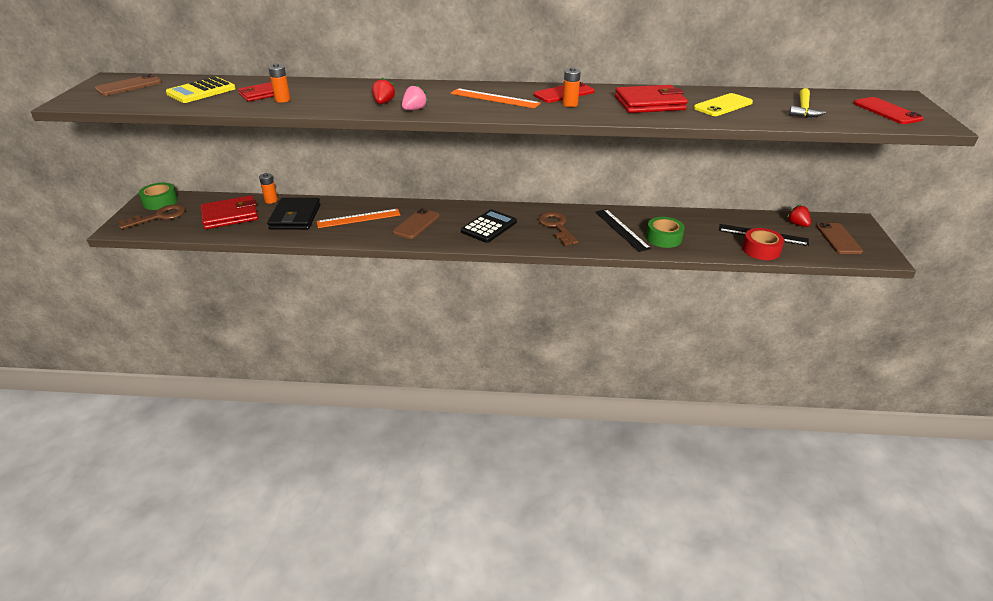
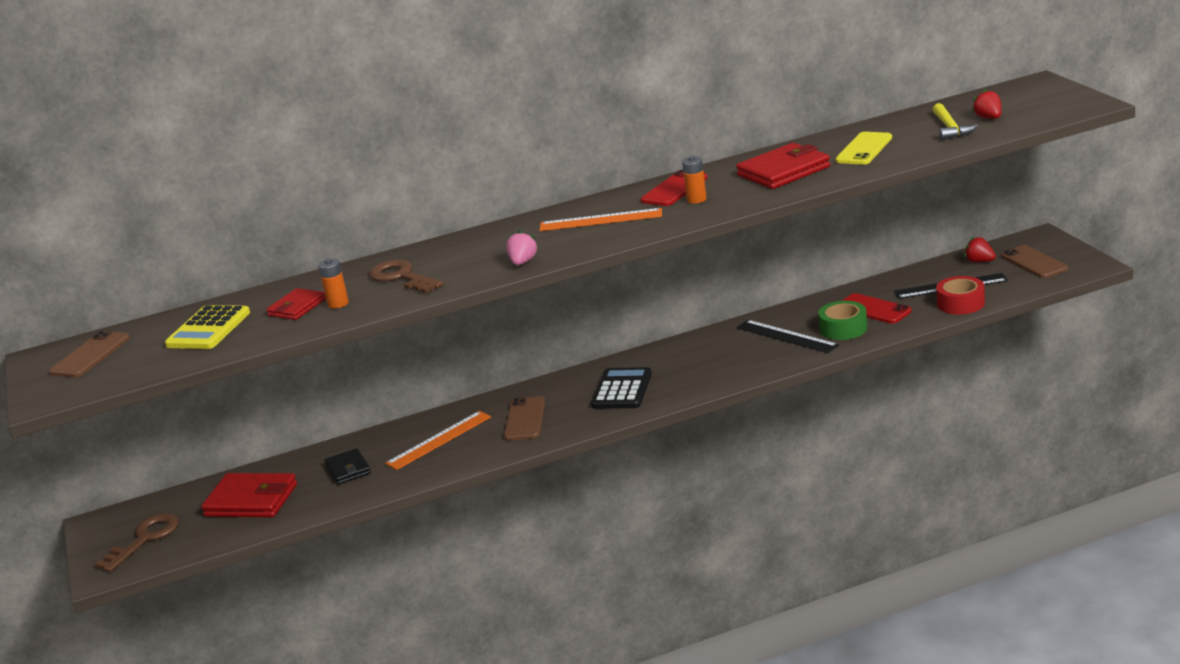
camera: 20 degrees left, 10 degrees down
green tape [139,183,178,210] -> none
red wallet [201,196,258,229] -> red wallet turned 60 degrees clockwise [201,473,297,517]
orange battery [259,173,278,204] -> none
black wallet [267,198,320,230] -> black wallet [325,448,371,485], size x0.60
red strawberry [372,77,395,104] -> red strawberry moved to [972,89,1002,119]
brown key [538,212,578,246] -> brown key moved to [369,259,443,293]
red phone [853,97,924,124] -> red phone moved to [842,293,911,324]

